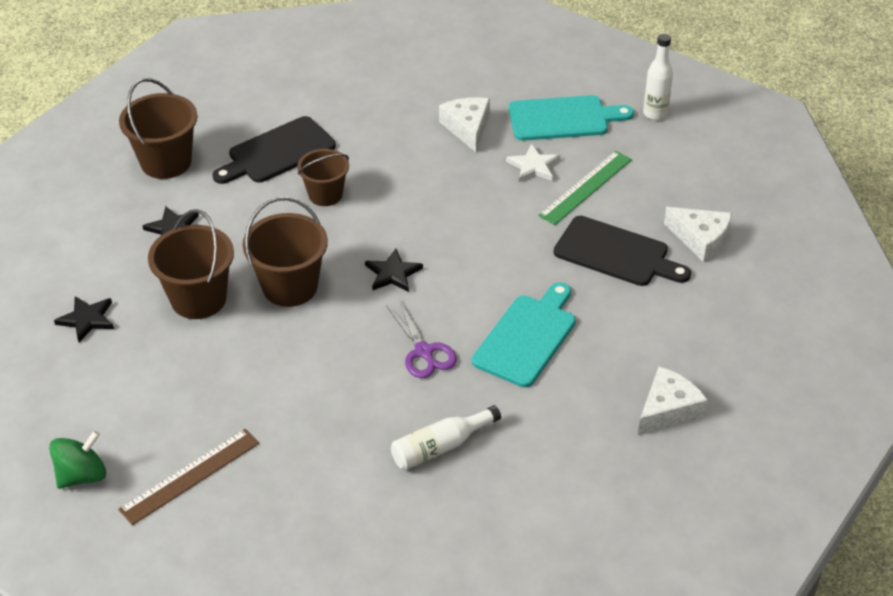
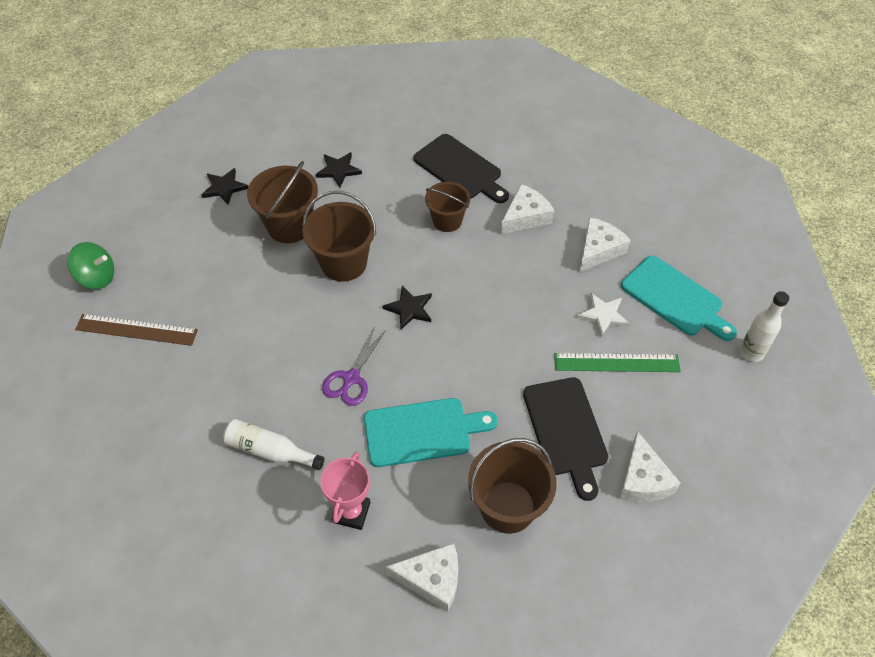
camera: 50 degrees right, 10 degrees up
brown bucket [119,78,198,179] -> brown bucket moved to [468,438,557,534]
black cutting board [212,116,336,184] -> black cutting board turned 150 degrees counterclockwise [414,134,509,203]
none -> pink trophy [320,452,370,530]
none -> white cheese [501,184,554,234]

